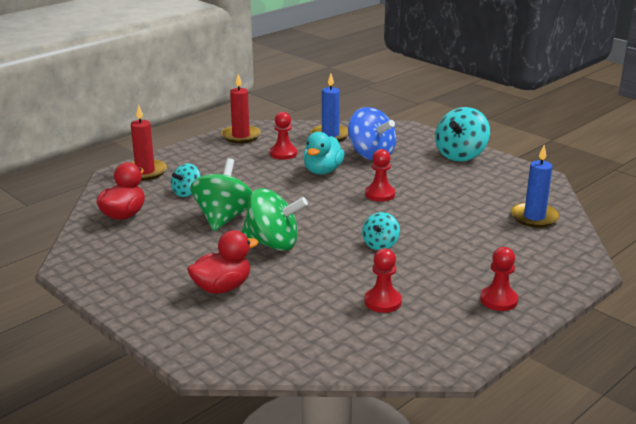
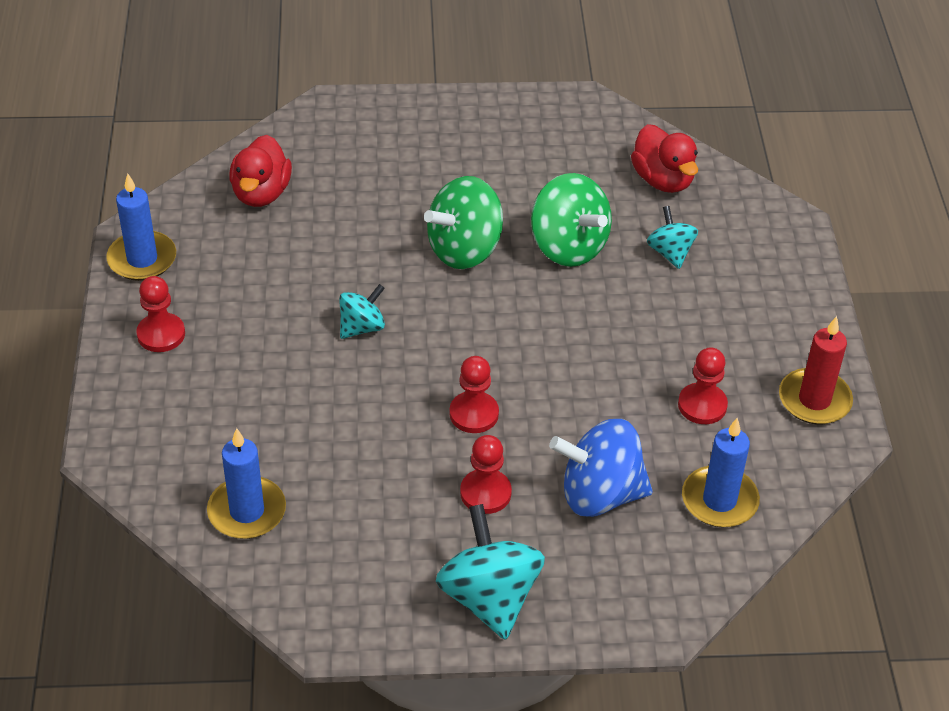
camera: 130 degrees right, 20 degrees up
red candle [131,104,167,180] -> none
red duck [187,230,259,294] -> red duck moved to [229,135,292,207]
turquoise duck [303,132,345,175] -> none
turquoise spinning top [362,212,400,250] -> turquoise spinning top turned 75 degrees clockwise [339,284,385,339]
red pawn [364,248,402,313] -> red pawn moved to [460,435,512,514]
none -> blue candle [106,173,176,281]

